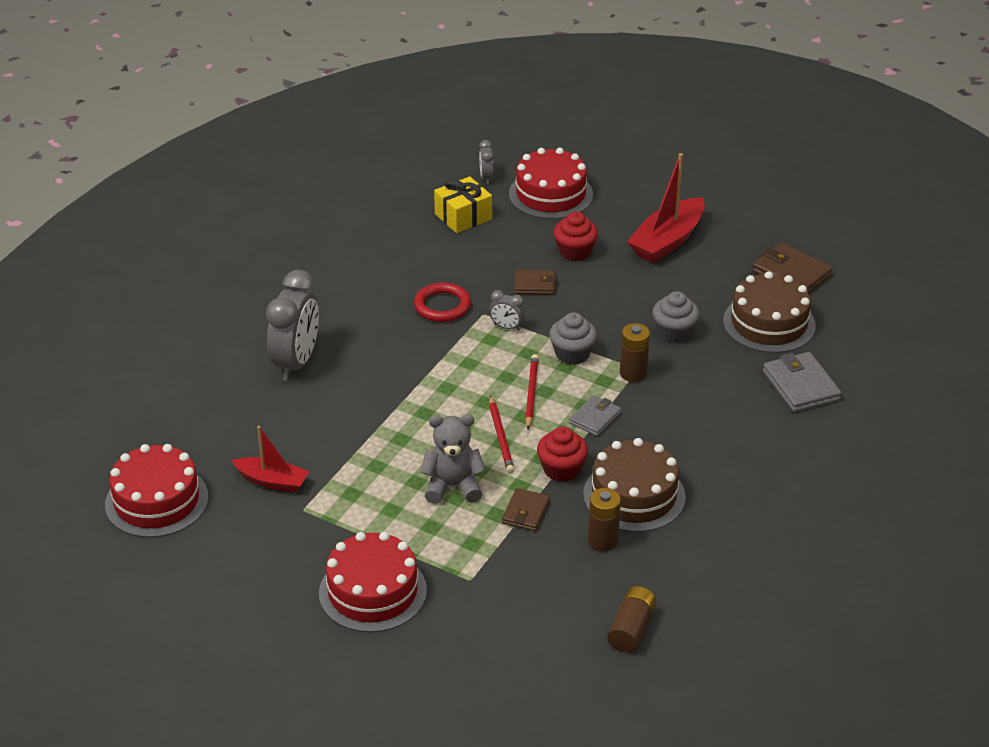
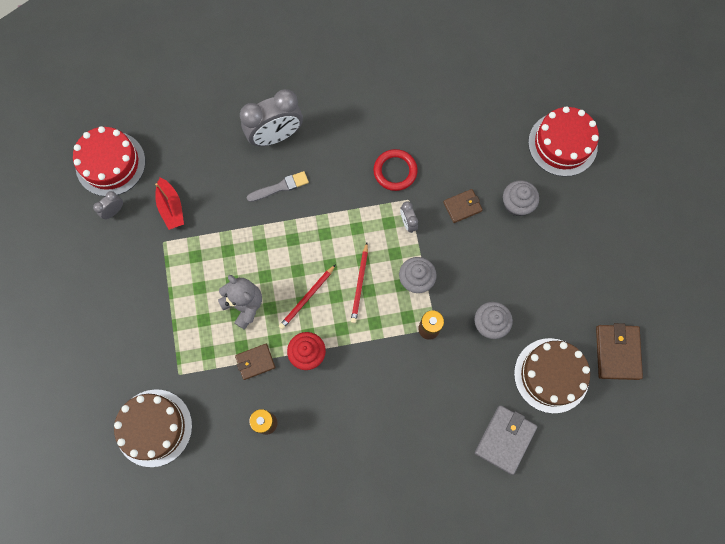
camera: 50 degrees right, 35 degrees up
red cake [319,532,427,633] -> none
yellow gift [434,176,492,233] -> none
grey clock [479,140,494,184] -> grey clock moved to [93,191,123,219]
brown wallet [514,270,557,295] -> brown wallet turned 75 degrees counterclockwise [443,189,483,223]
red pencil [525,354,539,429] -> red pencil turned 135 degrees clockwise [351,243,368,323]
red cupcake [553,212,598,261] -> grey cupcake [503,180,539,216]
grey wallet [569,395,621,436] -> none
brown cake [583,438,686,532] -> brown cake moved to [114,389,192,467]
brown battery [607,586,657,653] -> none
red boat [627,153,705,263] -> none
none -> grey brush [247,171,309,202]

